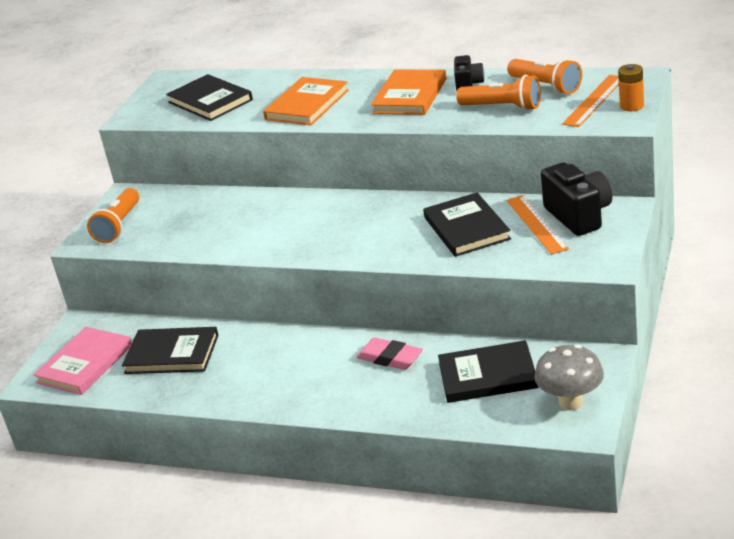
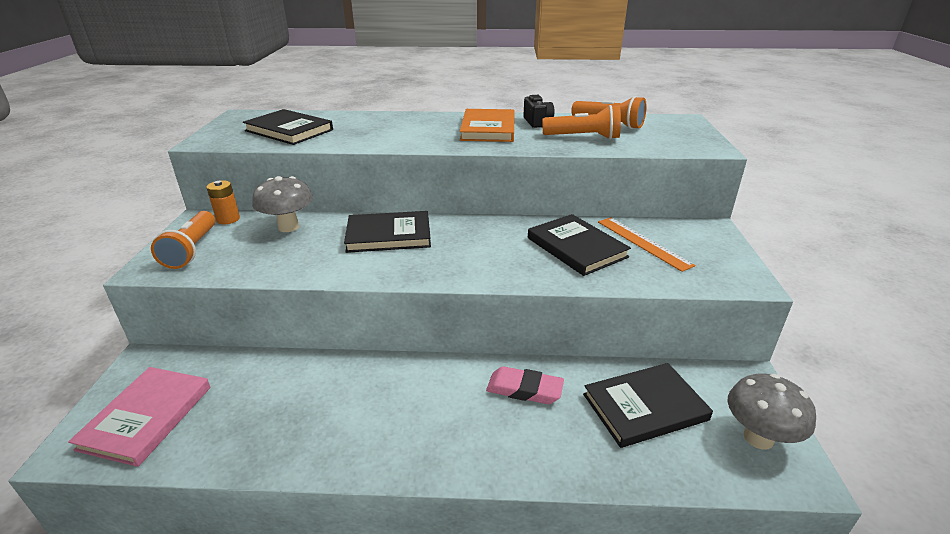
camera: 20 degrees left, 0 degrees up
black book [122,327,219,374] -> black book moved to [344,211,431,253]
orange book [263,77,349,125] -> none
black camera [541,162,612,236] -> none
orange ruler [562,75,619,127] -> none
orange battery [618,64,644,111] -> orange battery moved to [206,180,240,224]
none -> grey mushroom [252,176,313,232]

